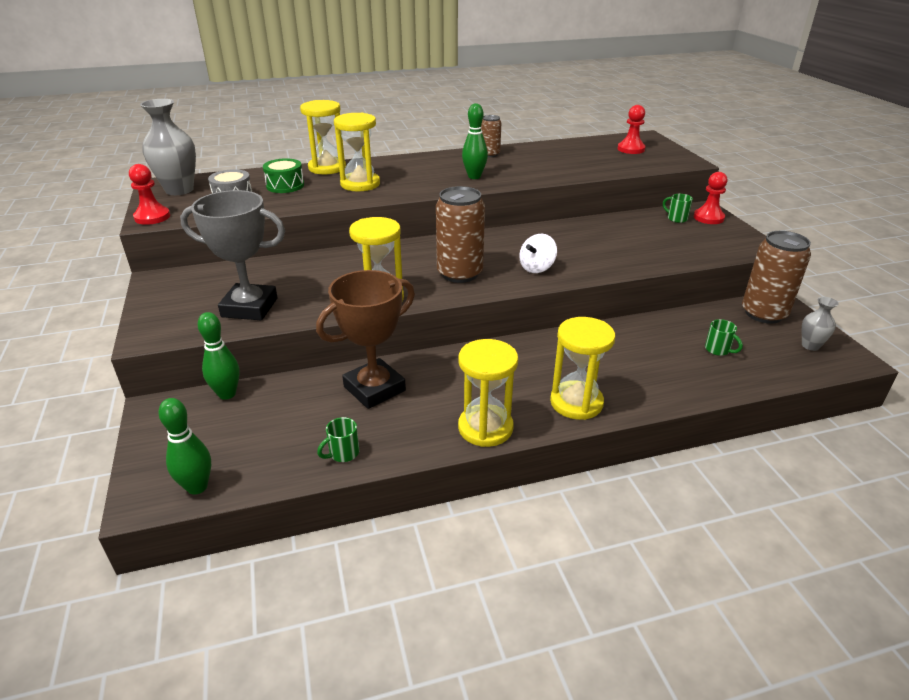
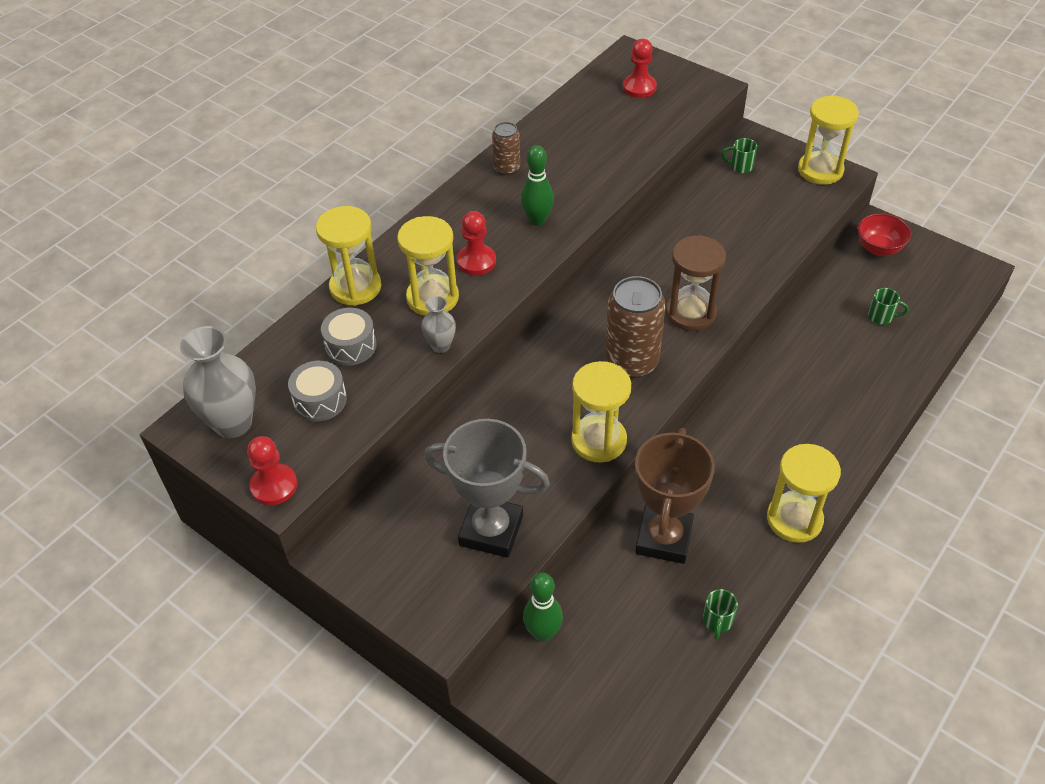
camera: 35 degrees left, 15 degrees up
green bowling pin [158,398,211,495] -> none
grey trophy [180,190,285,320] -> grey trophy turned 45 degrees clockwise [424,419,550,558]
green drum [263,158,304,193] -> grey drum [321,308,377,366]
white spinning top [519,234,557,273] -> brown hourglass [666,235,726,331]
yellow hourglass [550,317,615,420] -> yellow hourglass moved to [798,96,859,185]
red pawn [694,172,728,224] -> red pawn moved to [457,211,496,275]
brown can [742,231,811,324] -> red bowl [858,213,911,256]
grey vase [802,297,838,351] -> grey vase moved to [421,296,456,353]

